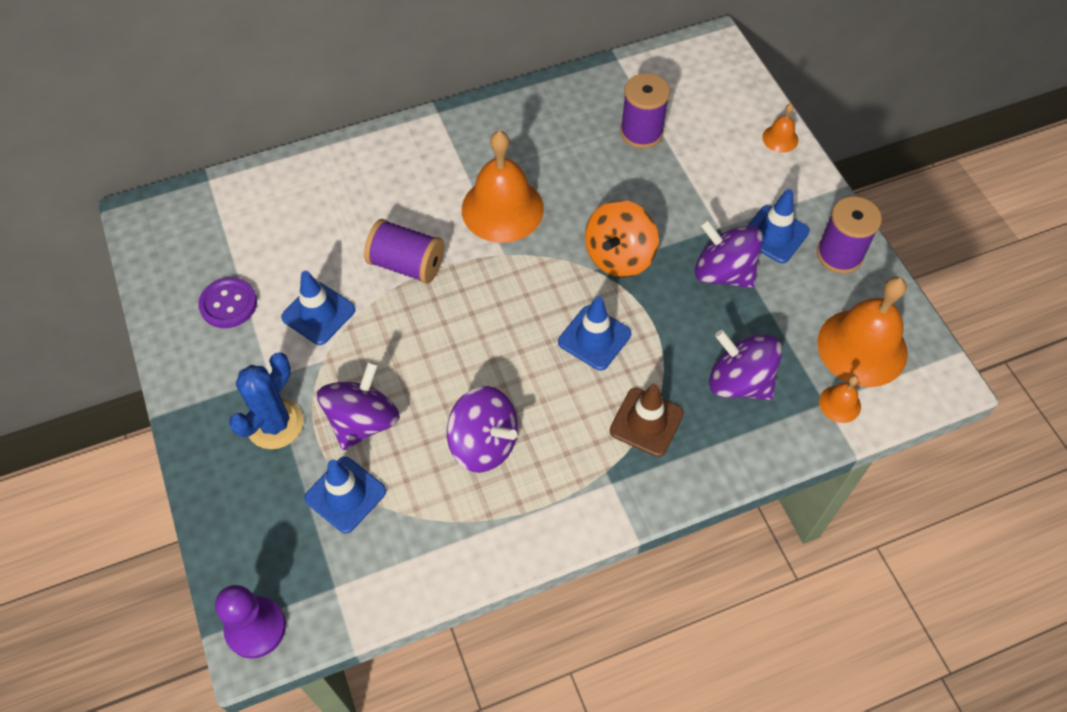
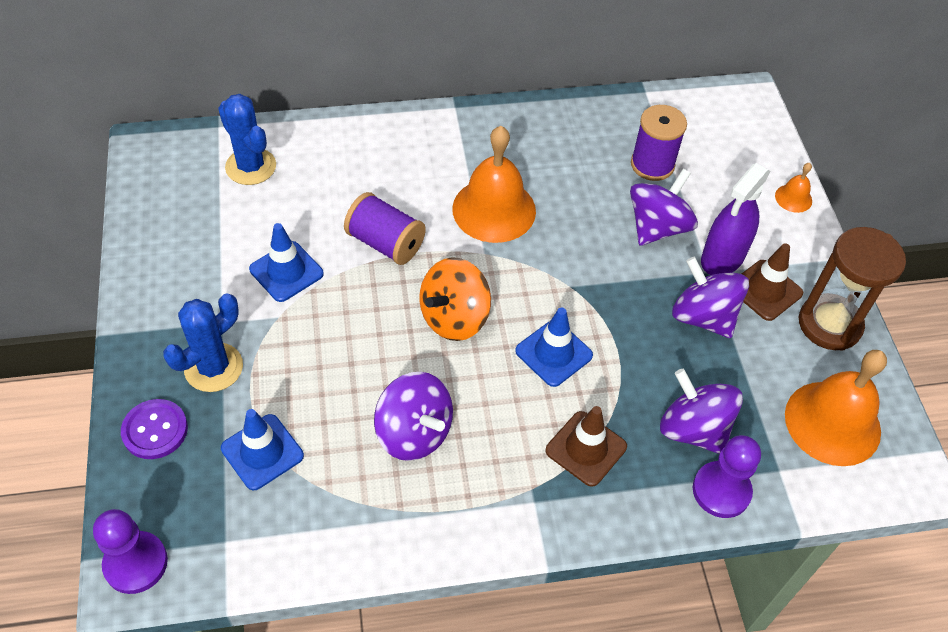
camera: 10 degrees right, 5 degrees down
purple button [198,277,257,328] -> purple button moved to [121,399,188,459]
purple spinning top [317,361,400,450] -> purple spinning top moved to [630,169,698,246]
orange spinning top [585,200,659,277] -> orange spinning top moved to [419,257,491,341]
blue traffic cone [747,189,810,263] -> brown traffic cone [742,243,803,321]
purple spool [817,197,882,273] -> brown hourglass [798,227,906,351]
orange bell [819,375,861,423] -> none
none -> blue cactus [218,94,276,185]
none -> purple pawn [693,435,761,518]
none -> purple spray bottle [701,163,771,275]

